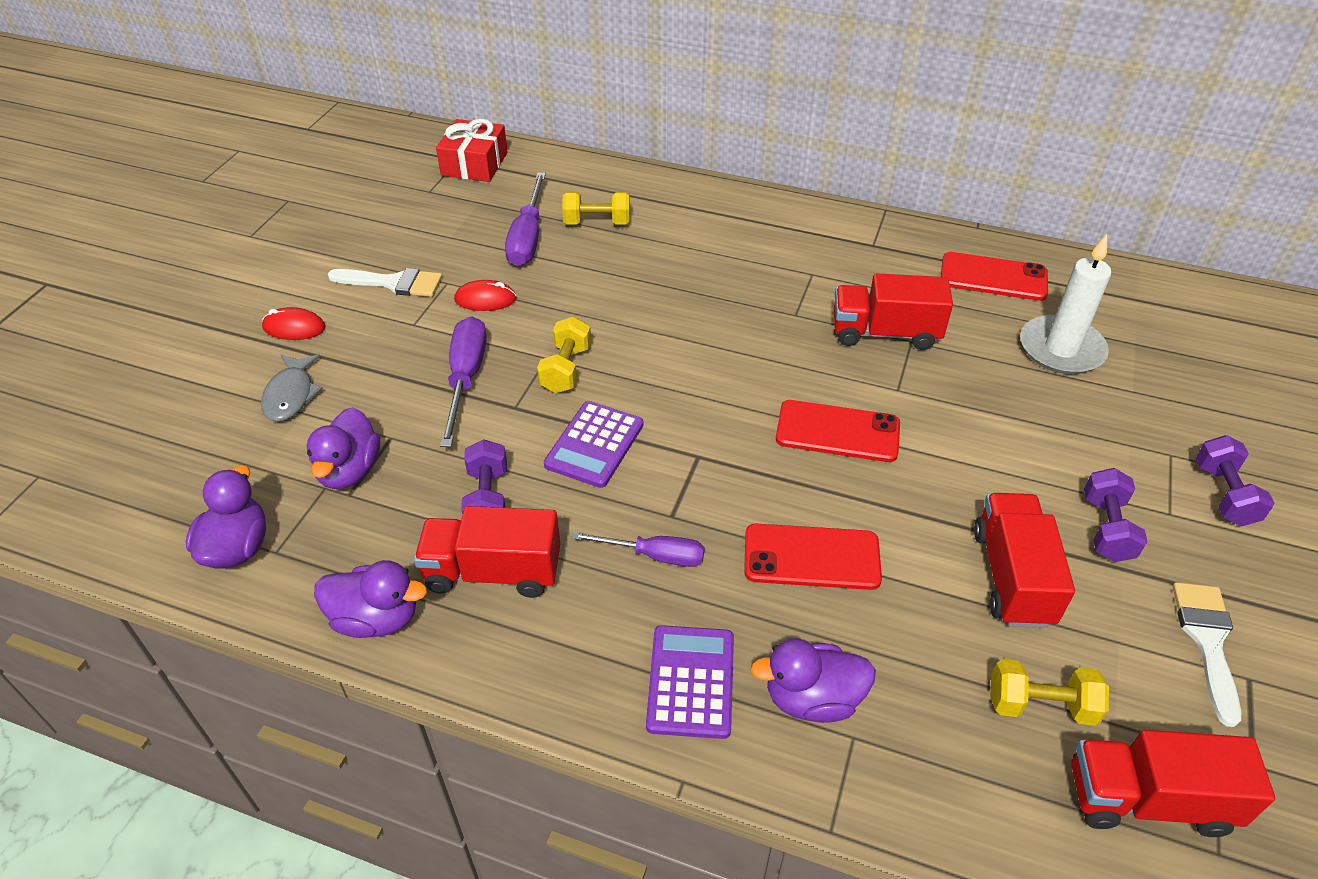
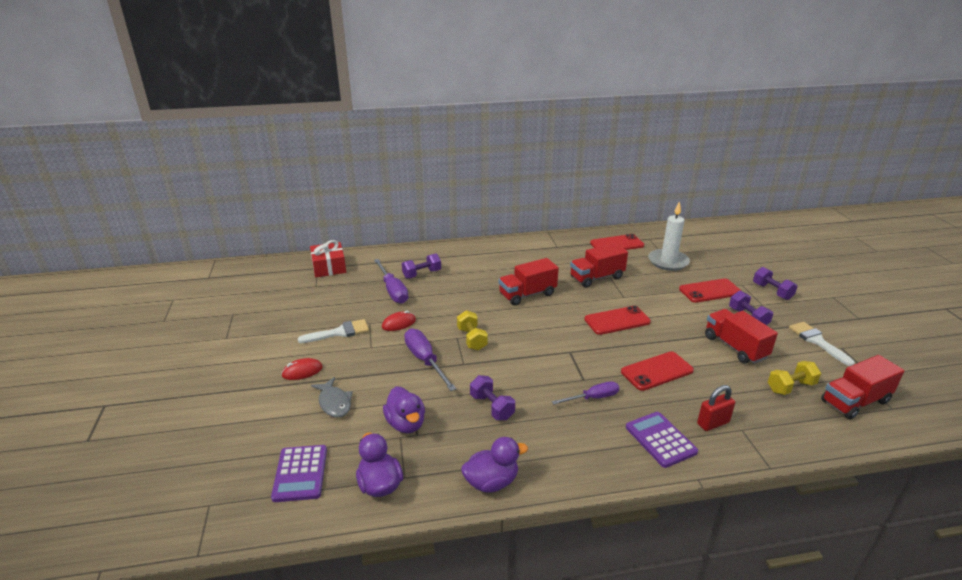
camera: 30 degrees left, 15 degrees down
red truck [414,506,560,598] -> red truck moved to [499,258,559,306]
purple calculator [544,401,643,488] -> purple calculator moved to [271,445,327,502]
yellow dumbbell [562,192,630,225] -> purple dumbbell [402,254,441,279]
purple duck [750,638,876,723] -> red padlock [697,385,735,431]
none -> red phone [679,278,741,303]

